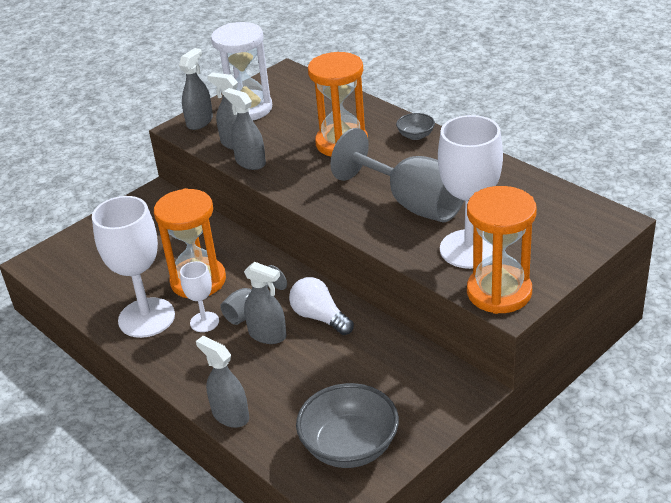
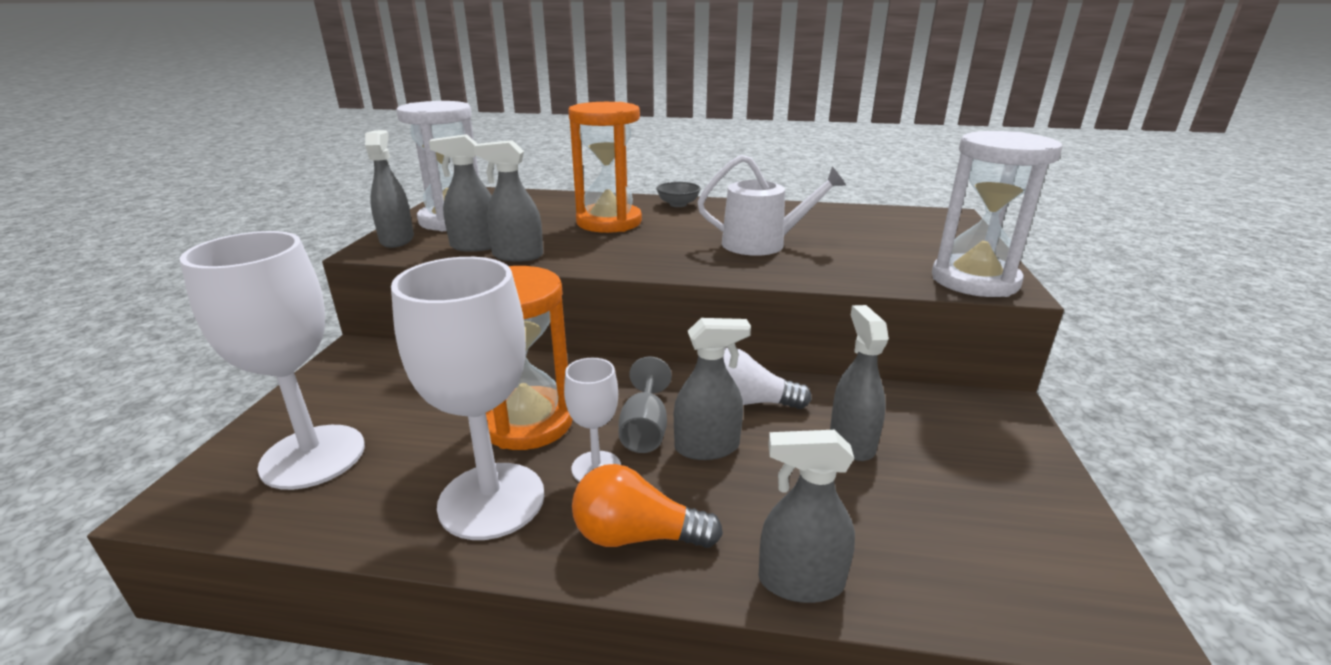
camera: 40 degrees left, 10 degrees down
grey bowl [296,383,399,468] -> none
grey goblet [331,128,464,223] -> white watering can [698,155,846,256]
white goblet [438,115,503,269] -> white goblet moved to [180,231,365,490]
orange hourglass [467,186,537,314] -> white hourglass [932,131,1062,297]
none -> orange light bulb [572,464,723,548]
none -> grey spray bottle [830,305,889,461]

